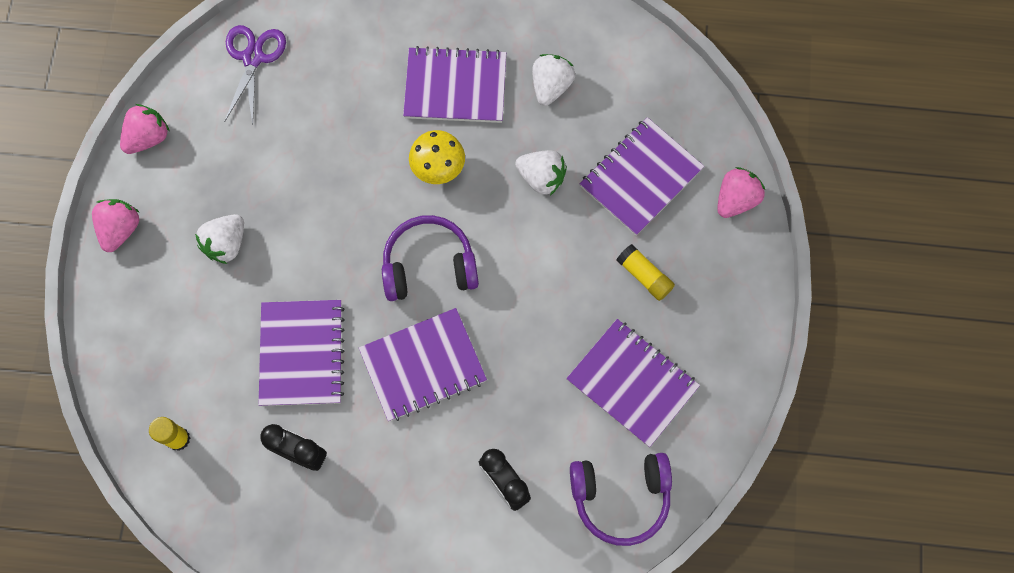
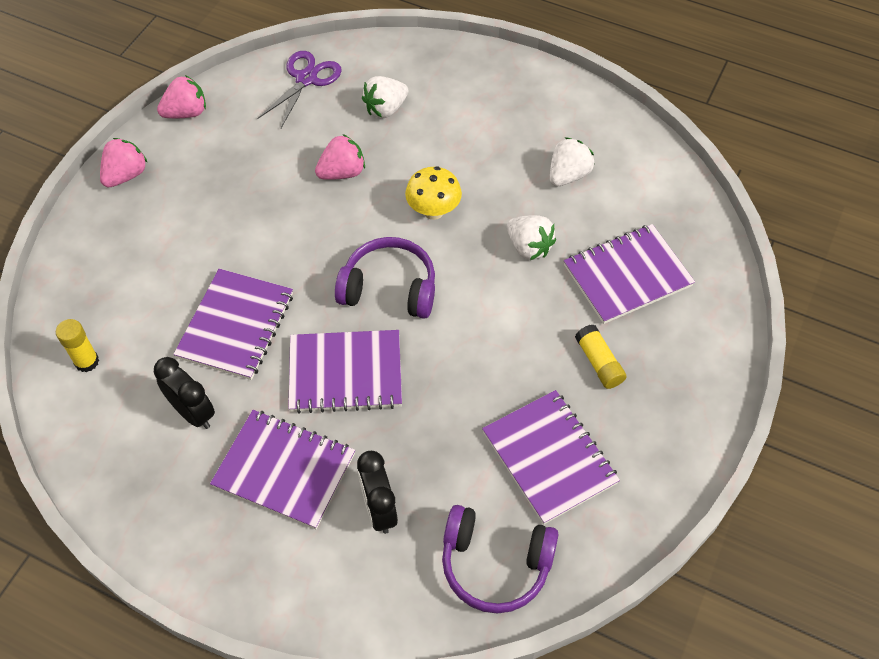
camera: 20 degrees right, 15 degrees down
white strawberry [195,214,244,264] -> white strawberry moved to [362,76,409,118]
purple notebook [403,46,506,123] -> purple notebook moved to [210,410,355,529]
pink strawberry [717,167,765,218] -> pink strawberry moved to [315,134,365,180]

